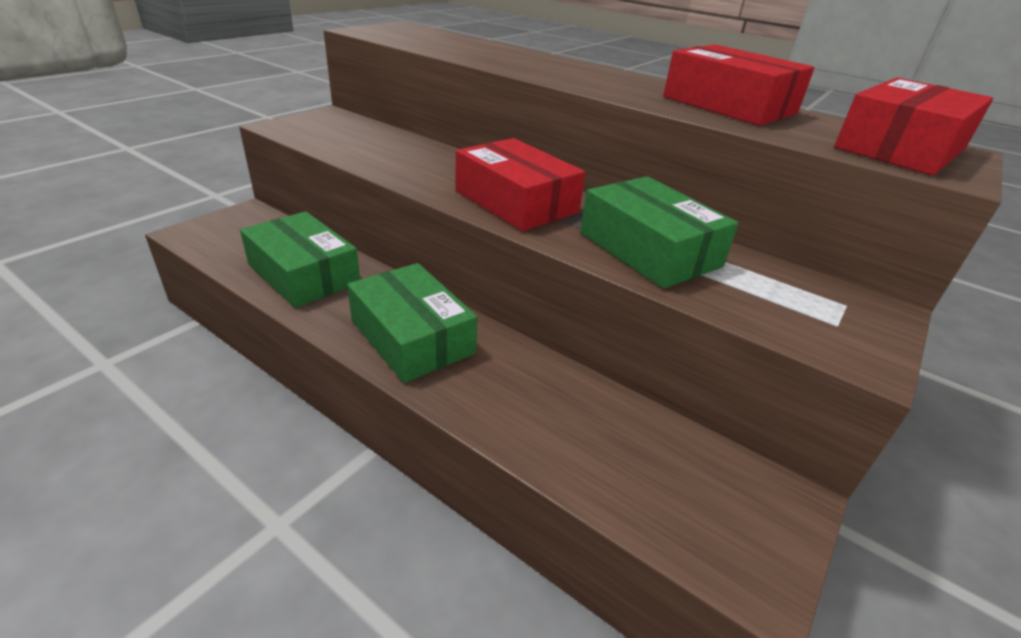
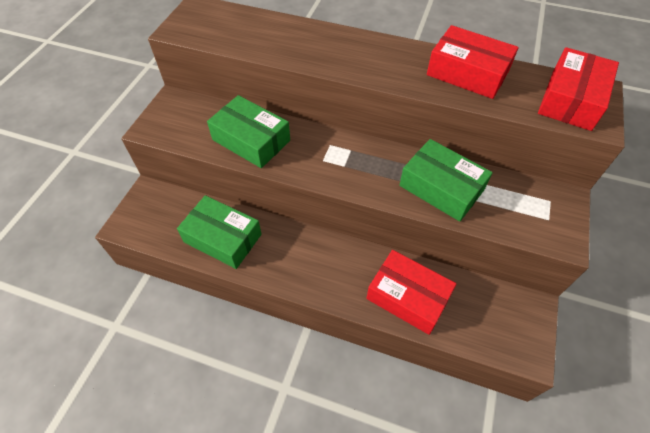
camera: 15 degrees left, 20 degrees up
green box [347,263,477,383] -> green box moved to [207,95,290,168]
red box [455,138,585,231] -> red box moved to [366,250,456,335]

